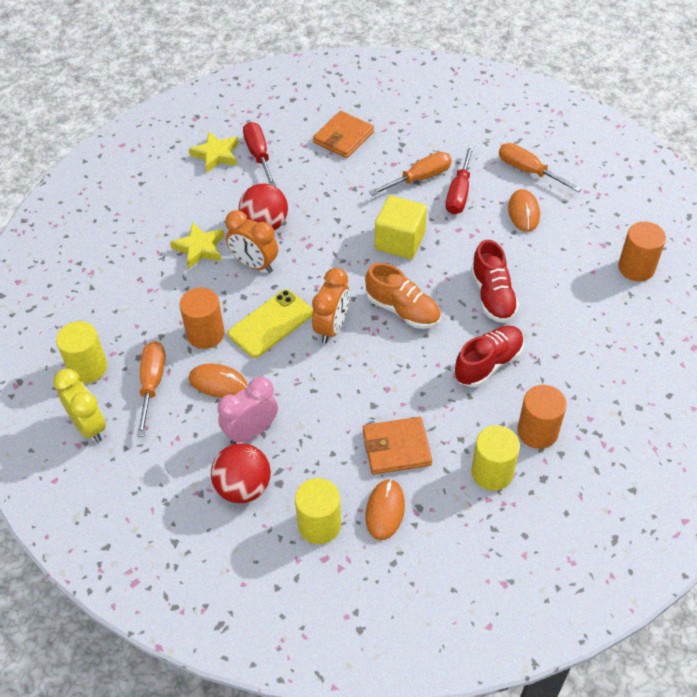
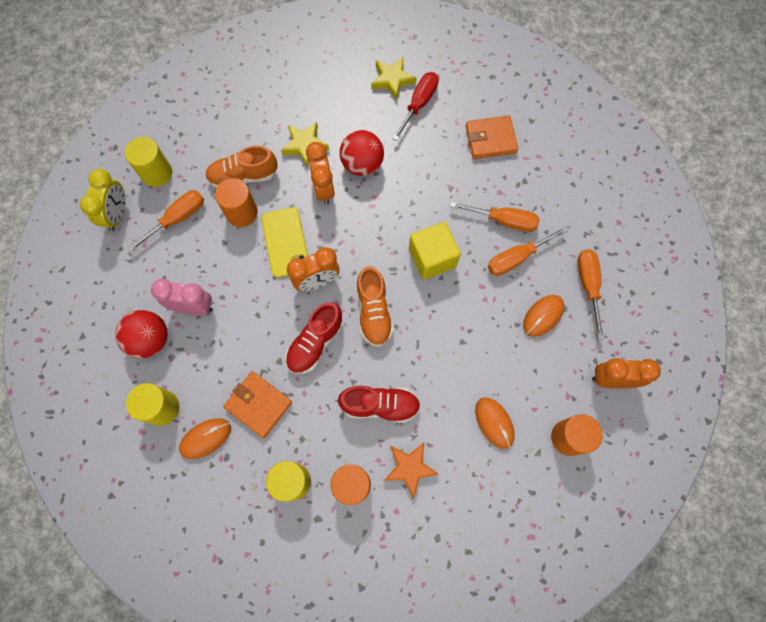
camera: 45 degrees right, 20 degrees up
orange mouse [189,364,248,398] -> orange mouse moved to [475,397,515,449]
yellow phone [228,289,313,358] -> yellow phone turned 75 degrees clockwise [261,207,308,278]
red screwdriver [446,145,474,215] -> orange screwdriver [488,226,568,276]
red shoe [471,240,519,323] -> red shoe moved to [285,302,343,374]
none -> orange shoe [205,145,278,188]
none -> orange star [384,443,438,498]
none -> orange clock [592,358,661,389]

